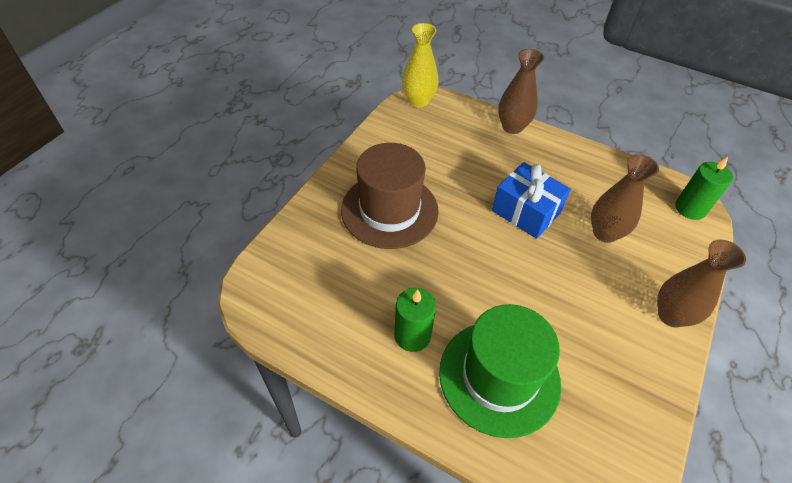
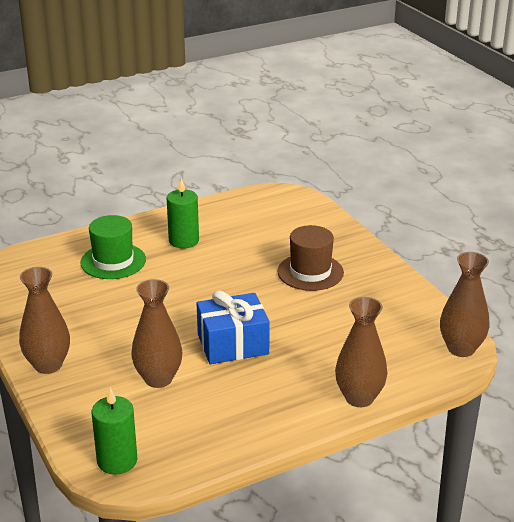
camera: 125 degrees right, 20 degrees down
brown hat [341,143,439,249] -> brown hat [277,225,344,291], size x0.67
yellow vase [402,23,438,107] -> brown vase [440,252,489,357]
green hat [439,304,561,438] -> green hat [80,215,146,279], size x0.67

